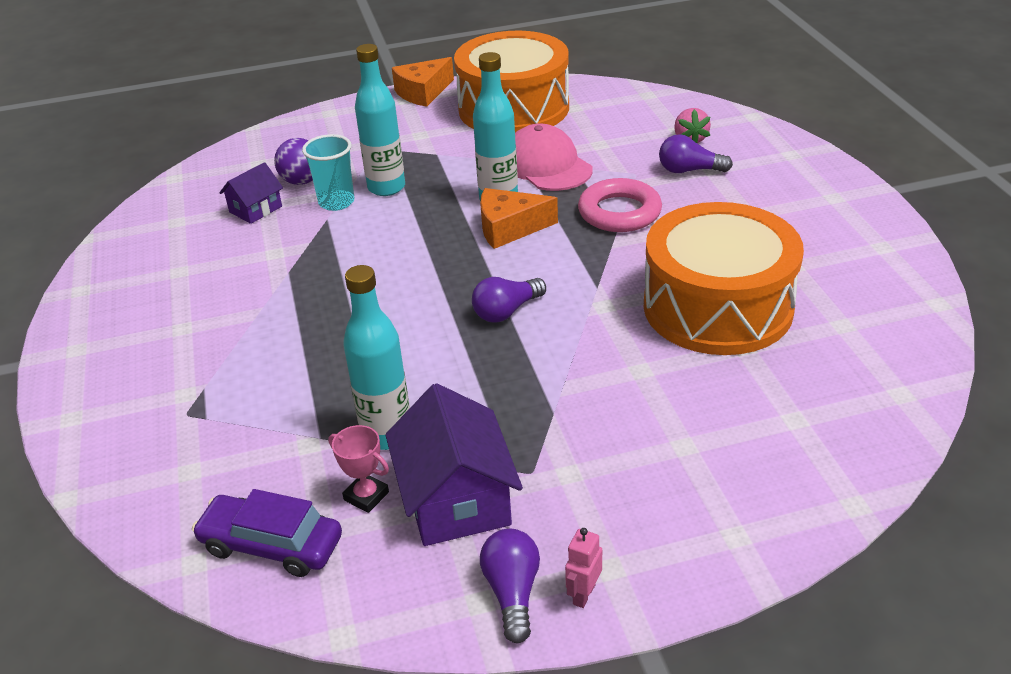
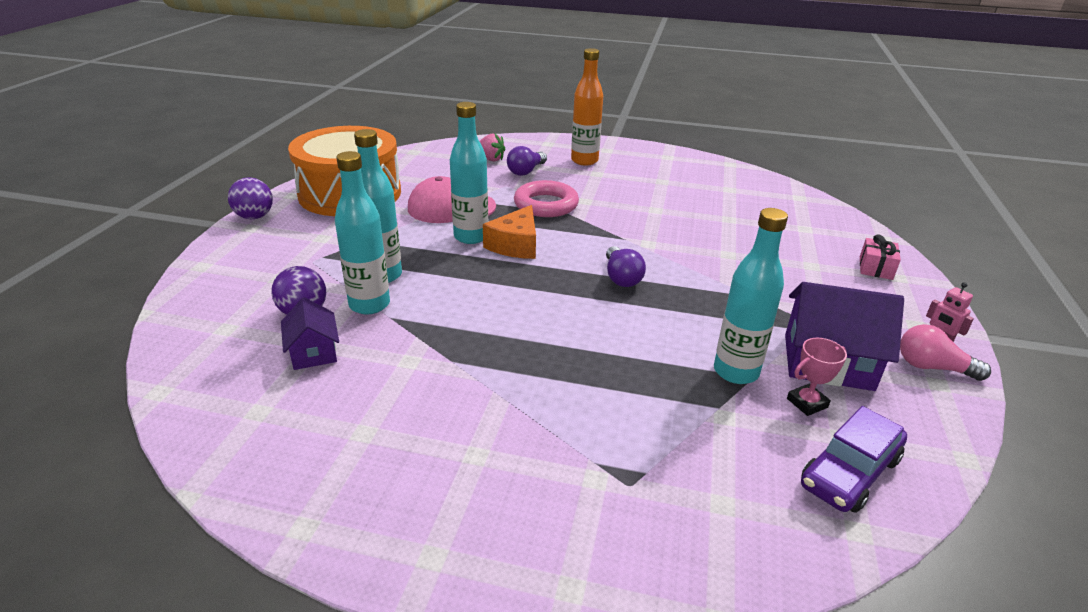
camera: 65 degrees left, 5 degrees down
turquoise cup [302,134,355,211] -> turquoise bottle [335,151,390,314]
orange cheese [392,57,454,107] -> purple ball [228,178,273,219]
purple light bulb [480,529,540,643] -> pink light bulb [900,324,991,381]
orange drum [644,202,804,355] -> none
none -> orange bottle [571,48,603,166]
none -> pink gift [860,234,901,280]

